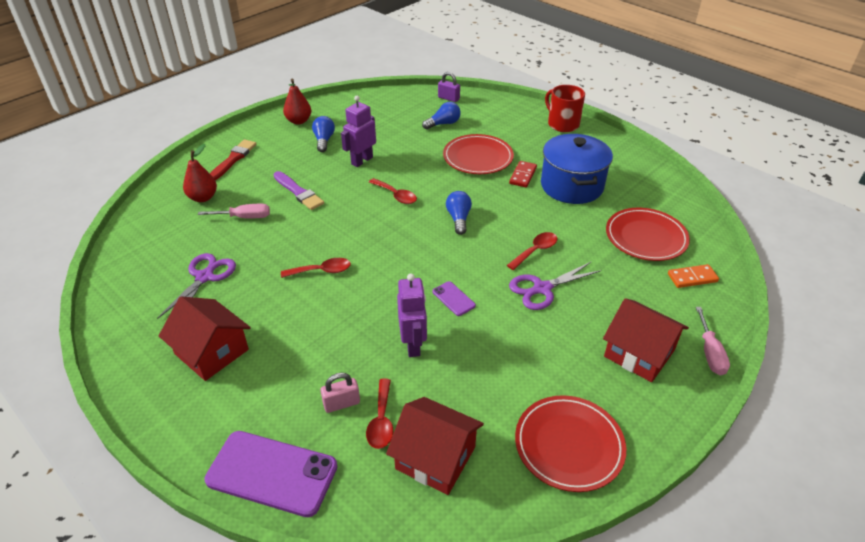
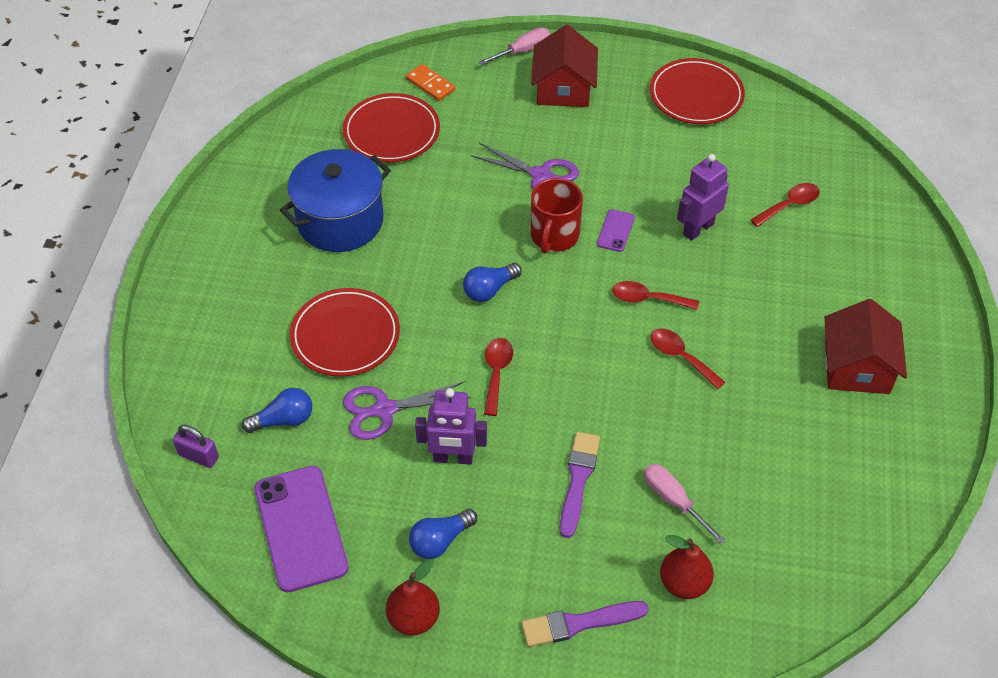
camera: 125 degrees left, 10 degrees up
purple scissors [157,253,236,319] -> purple scissors moved to [343,381,471,440]
purple phone [205,431,338,517] -> purple phone moved to [254,466,349,593]
red brush [210,139,257,180] -> purple brush [521,601,649,647]
pink padlock [320,372,360,413] -> none
red house [386,397,484,495] -> none
blue light bulb [422,102,461,130] -> blue light bulb turned 135 degrees clockwise [242,388,312,433]
purple padlock [438,72,460,102] -> purple padlock turned 60 degrees counterclockwise [173,425,219,468]
red spoon [507,232,557,270] -> red spoon moved to [612,281,699,310]
red domino [509,161,537,187] -> none
red mug [545,85,585,132] -> red mug moved to [531,178,583,254]

